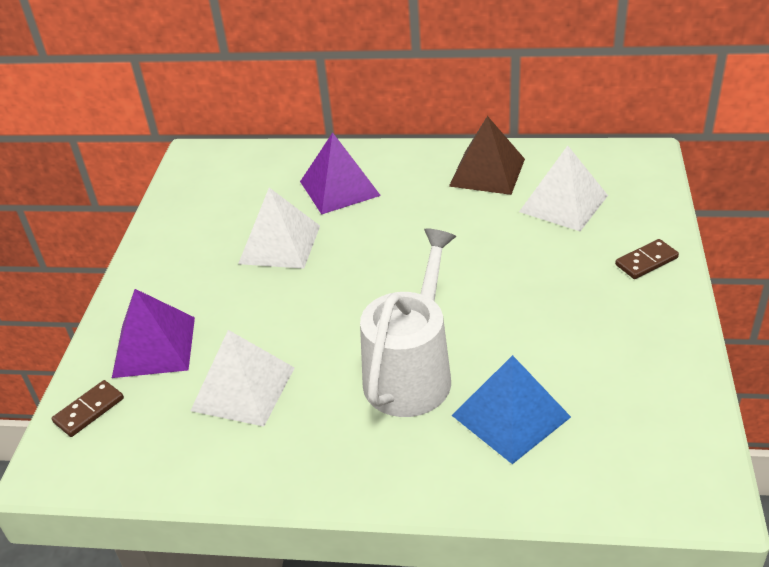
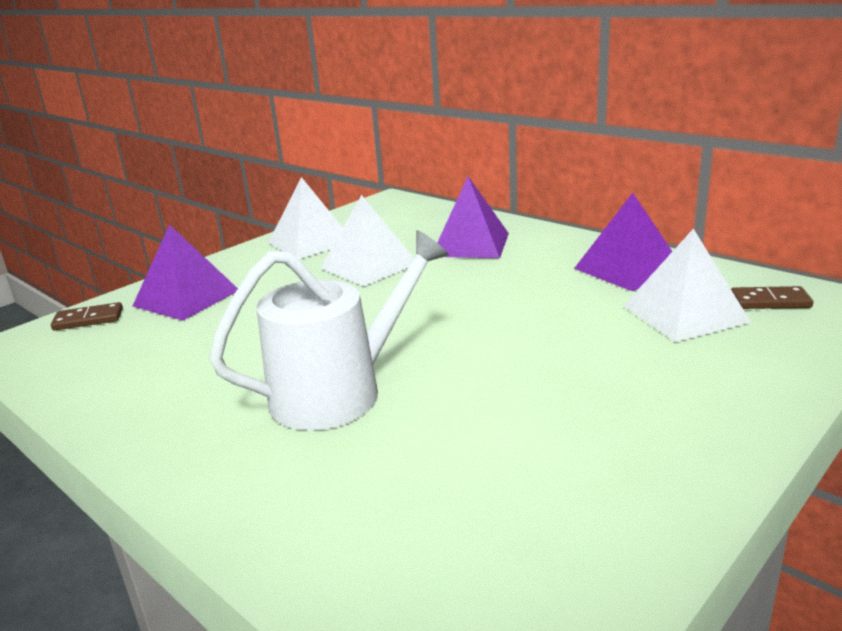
camera: 35 degrees right, 15 degrees down
white pyramid [190,330,294,427] -> white pyramid moved to [268,177,343,259]
brown pyramid [449,116,525,195] -> purple pyramid [574,193,672,291]
blue pyramid [452,355,571,464] -> none
brown domino [615,239,679,279] -> brown domino moved to [731,286,813,309]

